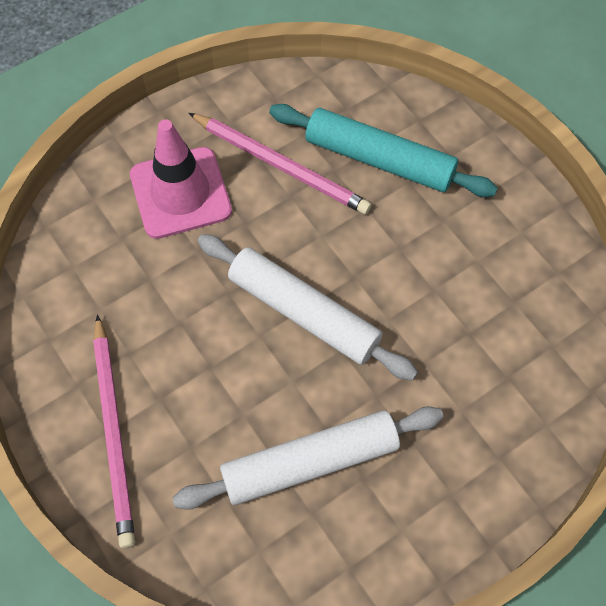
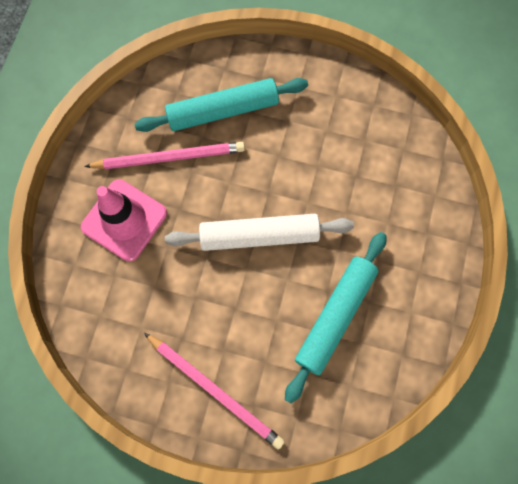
camera: 40 degrees left, 10 degrees up
white rolling pin [172,407,444,510] -> turquoise rolling pin [285,232,386,403]

